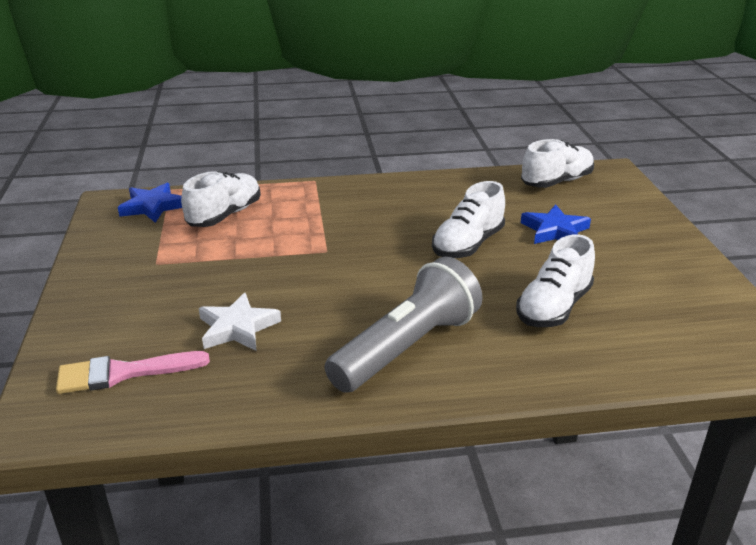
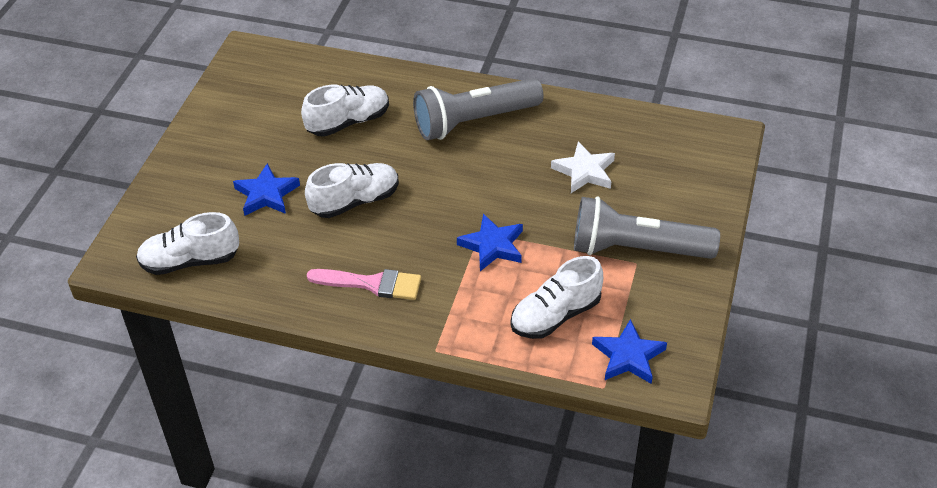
camera: 155 degrees left, 15 degrees up
pink brush [56,351,210,394] -> pink brush moved to [307,269,421,300]
none -> blue star [457,214,523,271]
none -> grey flashlight [574,197,720,259]

